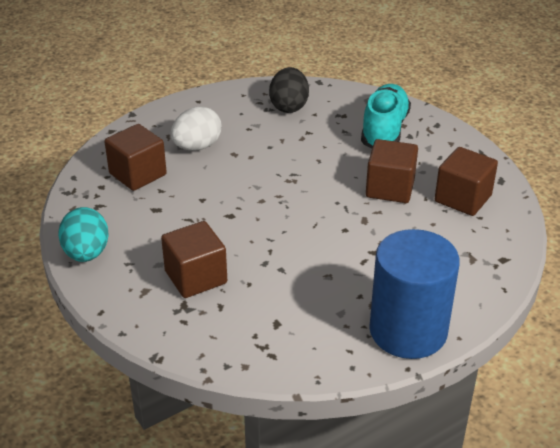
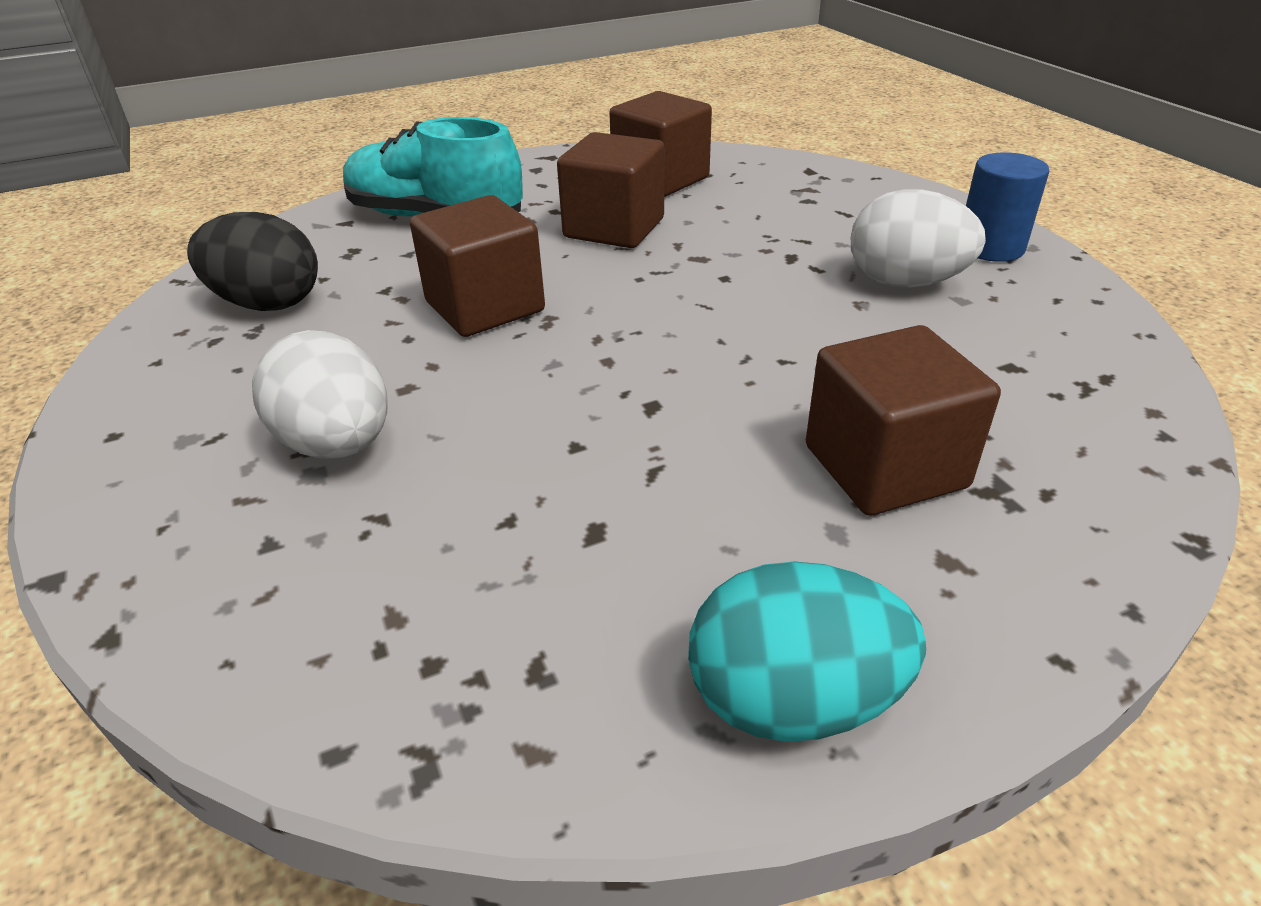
camera: 80 degrees left, 0 degrees up
brown cube [104,124,167,191] -> brown cube moved to [410,195,545,337]
blue cylinder [369,229,460,359] -> blue cylinder [966,152,1050,262], size x0.51
none -> white egg [851,189,986,288]

